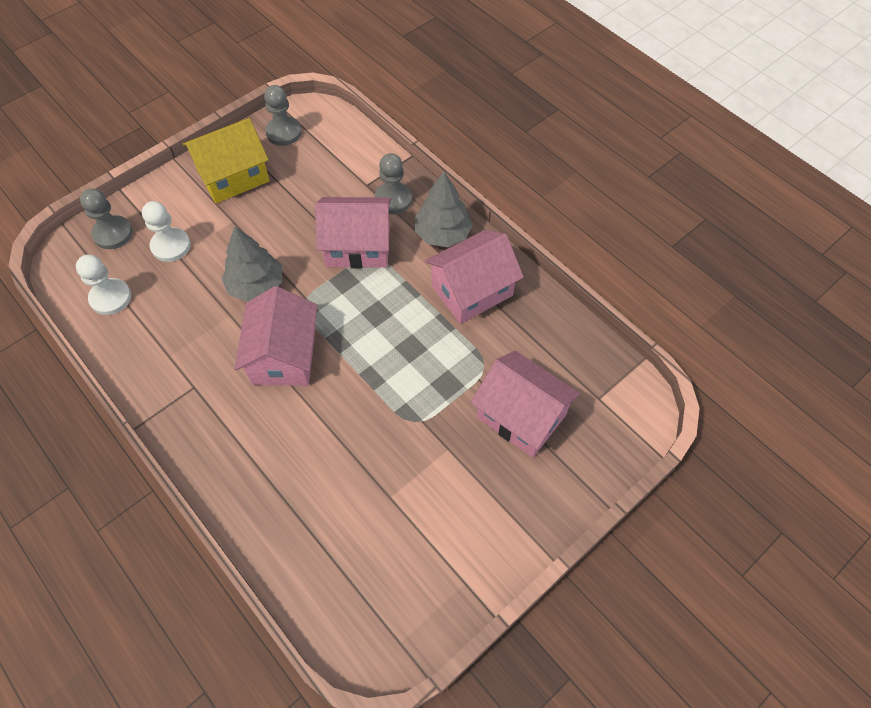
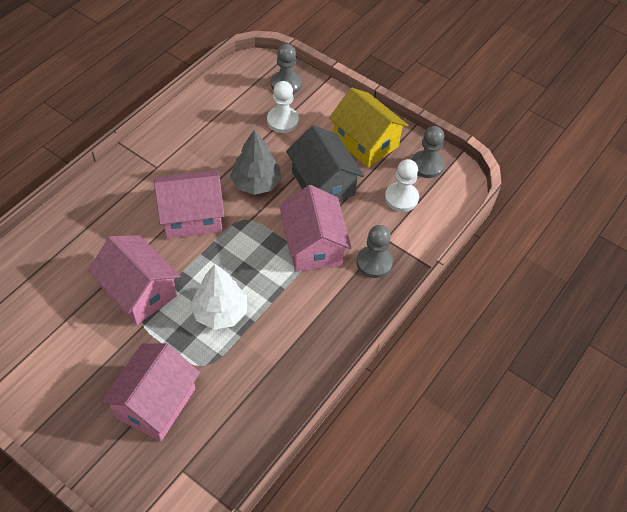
camera: 75 degrees right, 5 degrees down
white pawn [76,255,131,315] -> white pawn moved to [385,159,419,212]
grey tree [415,172,473,247] -> none
pink house [425,230,524,324] -> pink house moved to [88,235,180,325]
none -> white tree [190,264,247,330]
none -> grey house [286,125,364,201]

